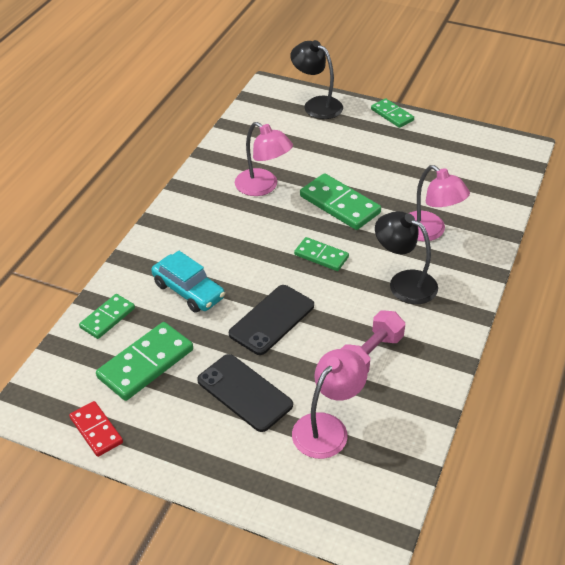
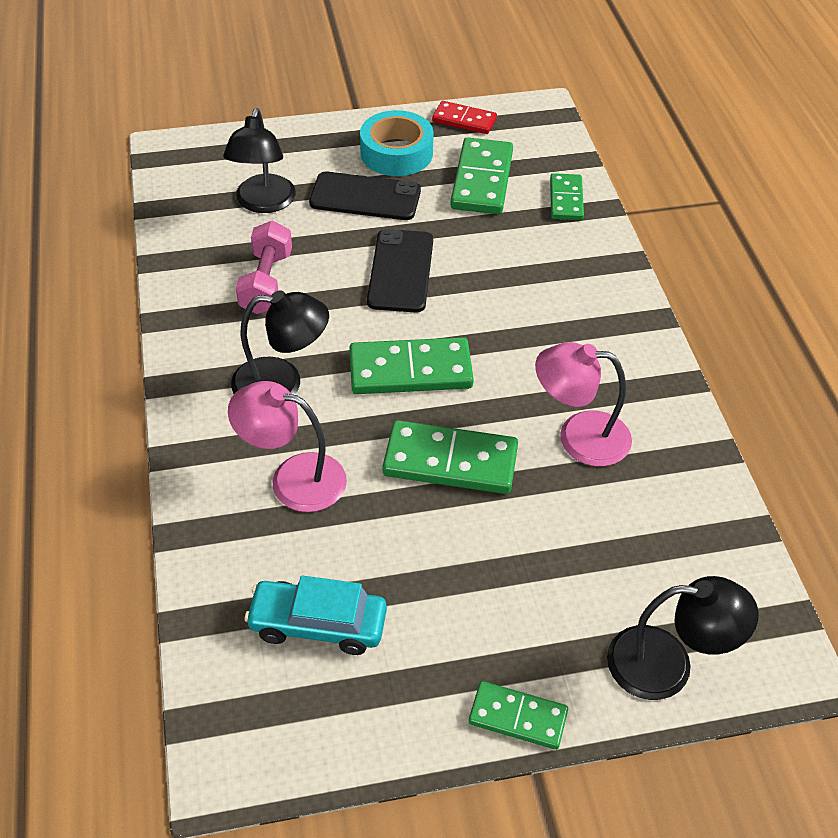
camera: 145 degrees right, 5 degrees up
turquoise car [151,251,225,313] -> turquoise car moved to [244,575,387,655]
pink lamp [292,349,367,459] -> black lamp [223,108,296,213]
green domino [294,237,349,271] -> green domino [349,337,474,394], size x1.64
none -> turquoise tape [360,110,434,176]

